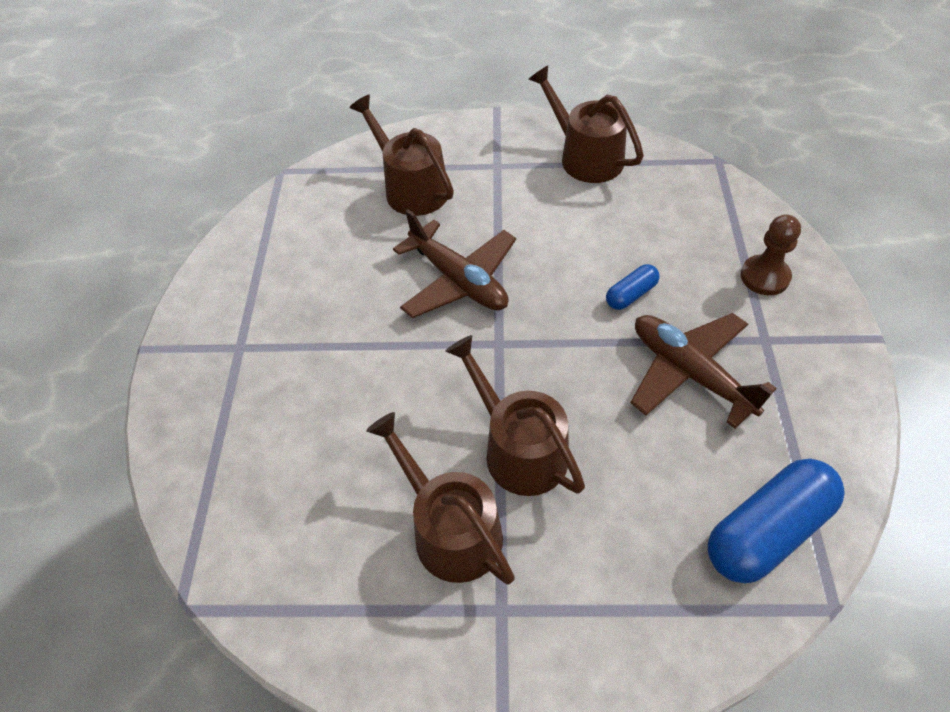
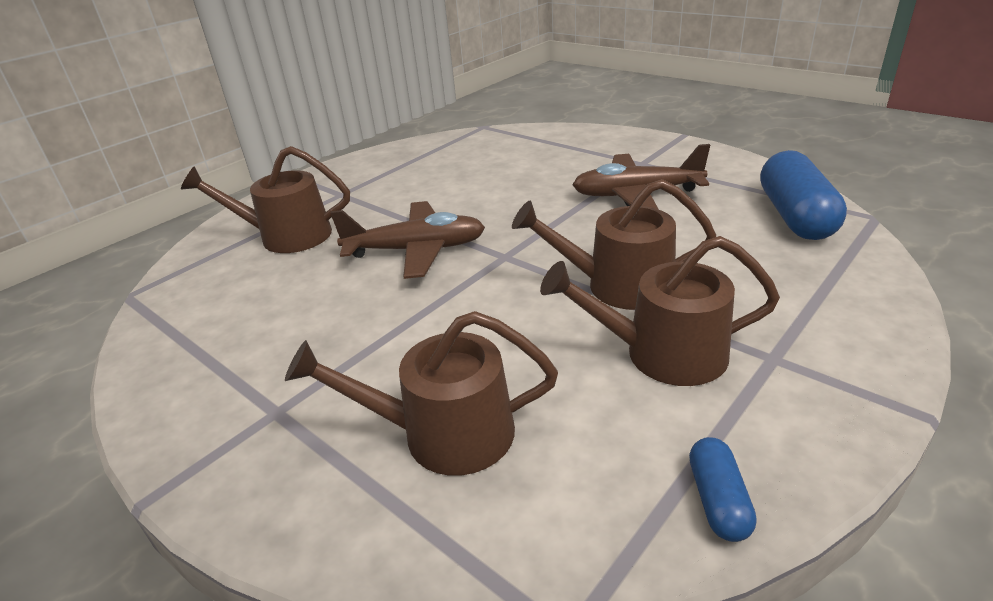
camera: 50 degrees left, 20 degrees down
brown watering can [529,65,644,183] -> brown watering can moved to [285,311,558,476]
blue capsule [606,264,660,310] -> blue capsule moved to [689,437,757,542]
brown pawn [741,214,801,295] -> none

